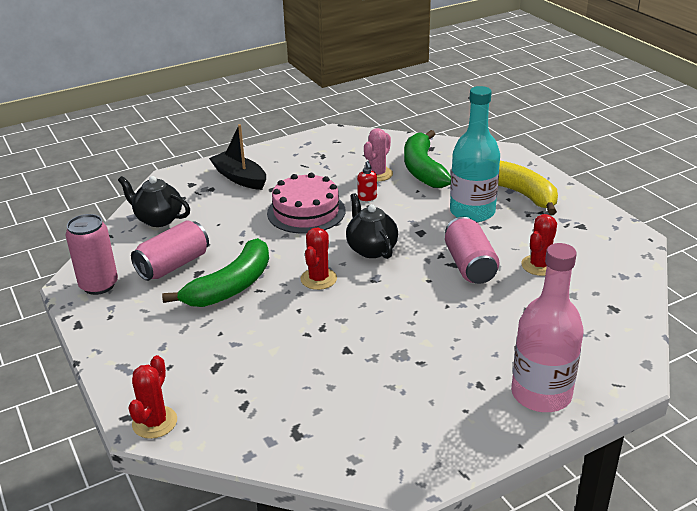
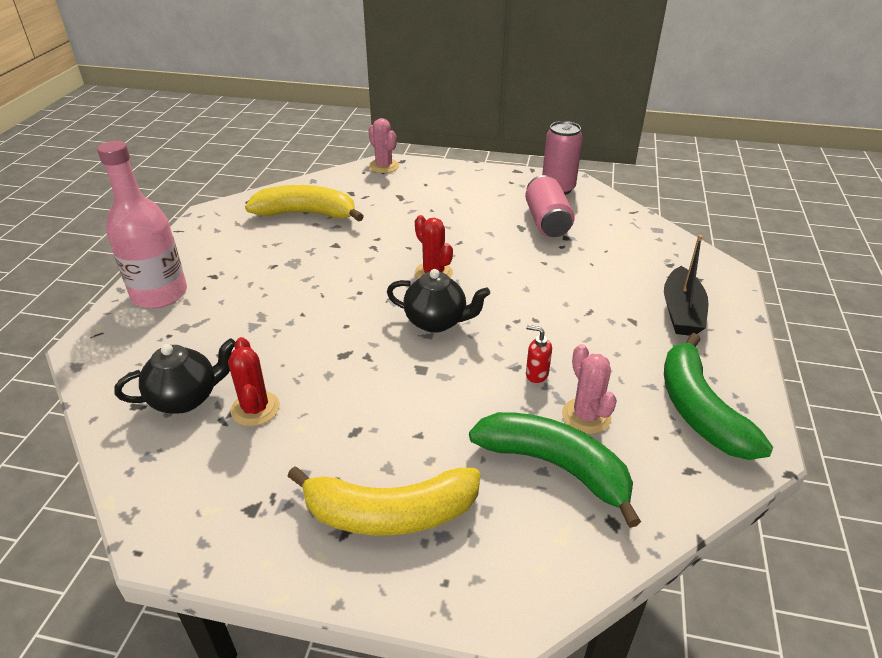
camera: 130 degrees right, 5 degrees up
black teapot [118,176,190,227] -> black teapot moved to [115,338,236,414]
red cactus [129,355,177,439] -> pink cactus [368,118,399,173]
green banana [162,238,269,307] -> green banana moved to [664,333,773,460]
black boat [209,124,266,190] -> black boat turned 105 degrees clockwise [664,235,709,335]
pink cake [267,173,345,234] -> none
pink can [445,217,500,284] -> none
turquoise bottle [450,86,500,222] -> none
none -> yellow banana [245,185,364,222]

